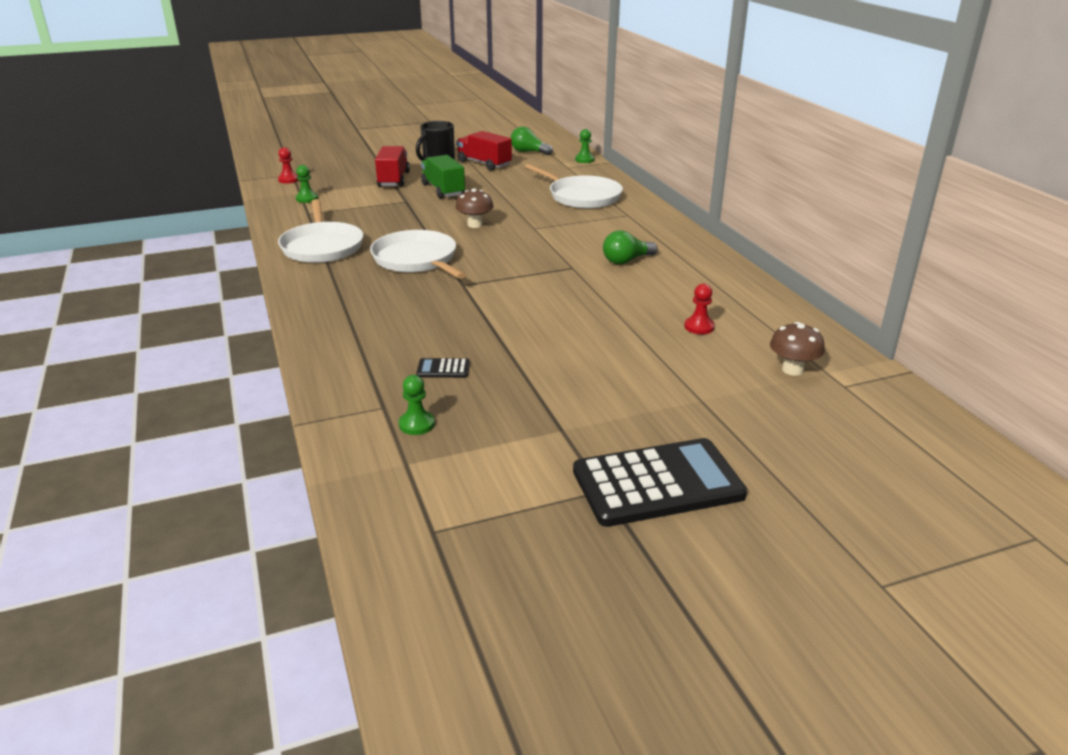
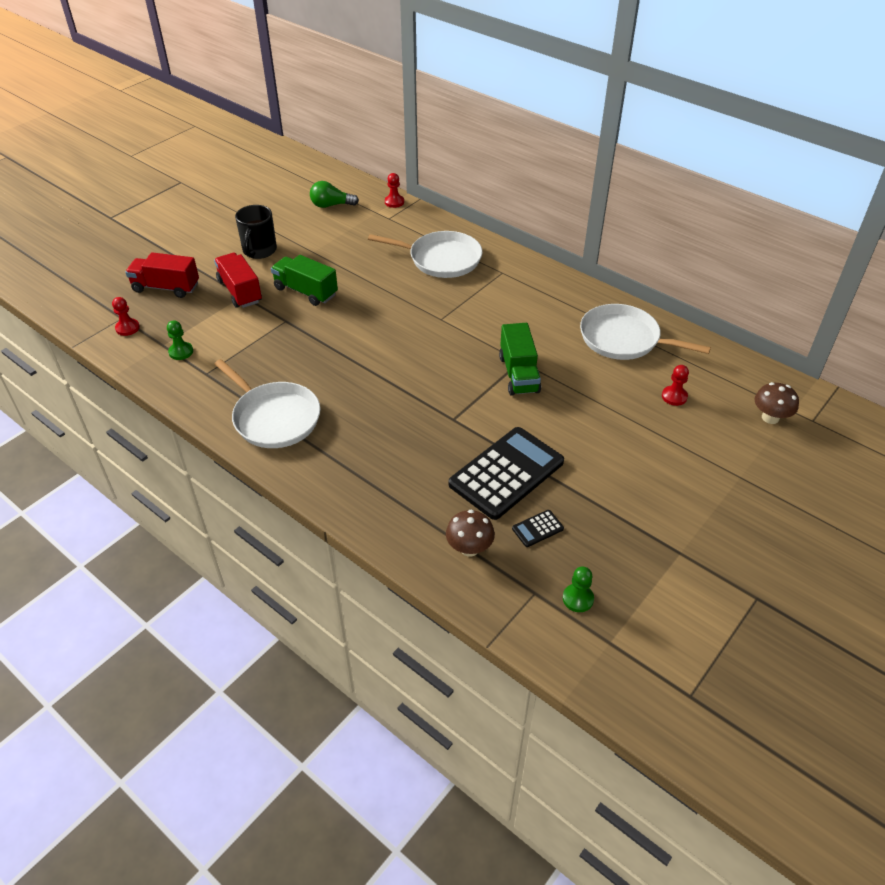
camera: 30 degrees left, 15 degrees up
white pan [370,230,466,279] -> white pan moved to [580,304,711,360]
brown mushroom [455,188,494,228] -> brown mushroom moved to [446,510,495,557]
red truck [456,131,512,170] -> red truck moved to [125,252,199,298]
black calculator [573,438,747,527] -> black calculator moved to [448,427,564,520]
green pawn [575,129,594,163] -> red pawn [385,173,404,208]
green light bulb [603,230,658,264] -> none
none -> green truck [499,323,541,396]

